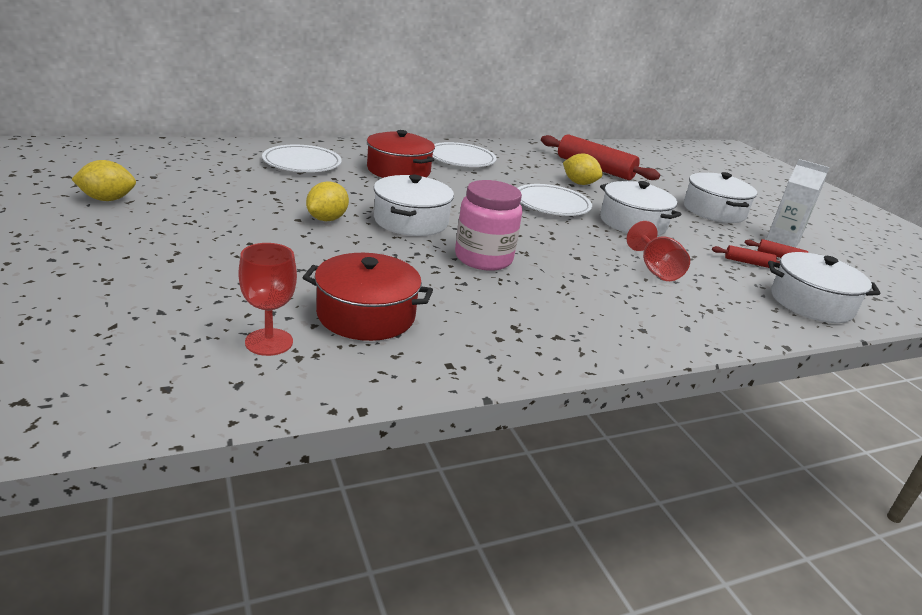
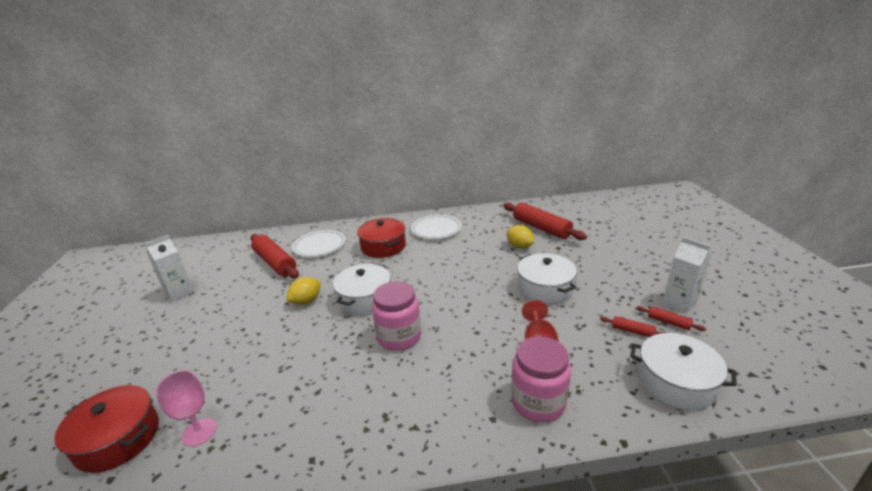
camera: 20 degrees right, 0 degrees up
yellow lemon [71,160,136,201] -> white carton [145,235,194,301]
red goblet [238,243,297,356] -> pink goblet [156,370,217,447]
red pot [302,253,433,341] -> red pot moved to [55,385,159,473]
white plate [518,184,592,216] -> none
white pot [684,172,757,223] -> none
none -> red rolling pin [250,234,299,279]
none -> pink jar [511,336,571,423]

